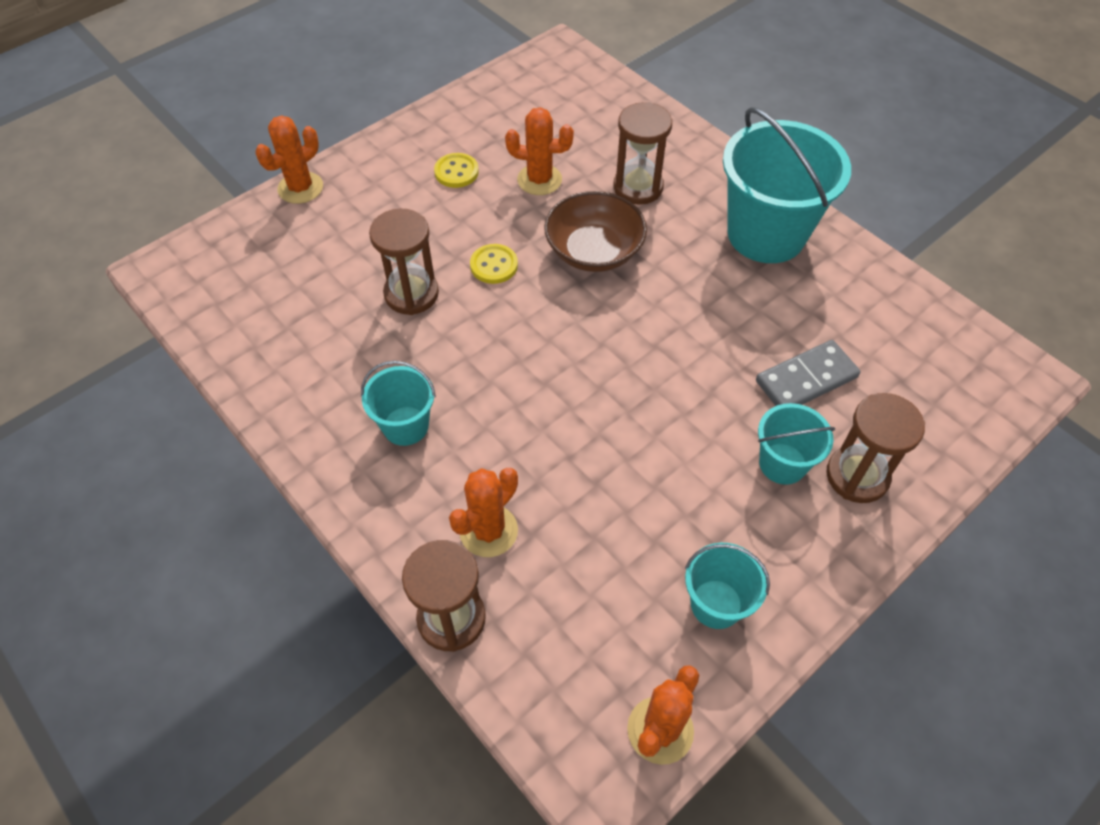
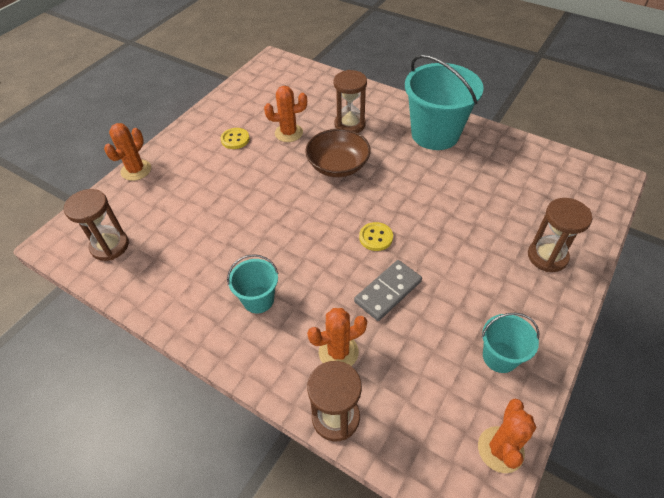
camera: 15 degrees left, 5 degrees down
brown hourglass [369,209,439,315] -> brown hourglass moved to [64,189,129,261]
orange cactus [449,468,518,557] -> orange cactus turned 45 degrees clockwise [307,308,367,366]
yellow button [470,244,518,284] -> yellow button moved to [359,222,393,251]
grey domino [756,340,861,406] -> grey domino moved to [354,260,422,321]
turquoise bucket [758,403,835,485] -> none

